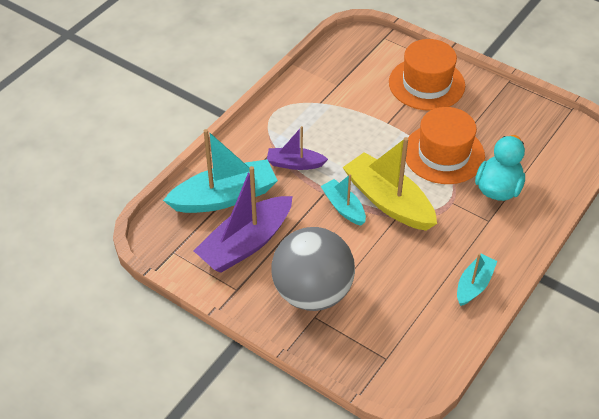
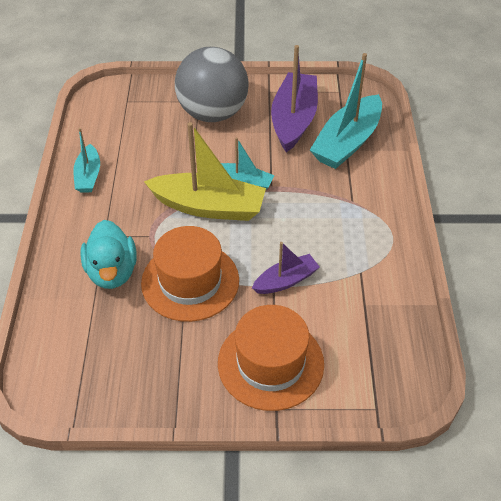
camera: 145 degrees right, 0 degrees up
purple boat [267,126,328,170] -> purple boat moved to [252,242,320,294]

